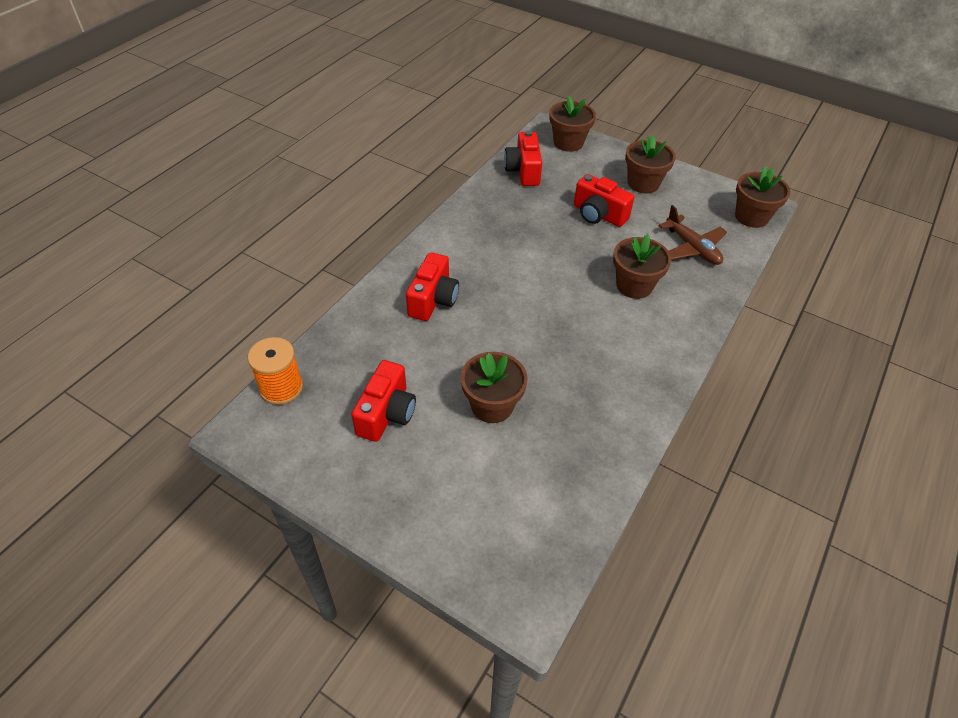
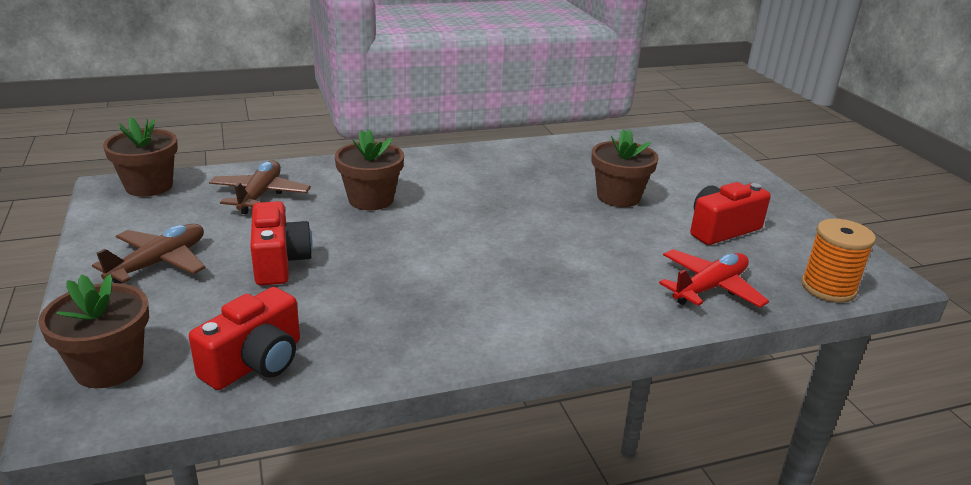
camera: 140 degrees left, 20 degrees down
red camera [406,252,459,321] -> none
brown flower pot [625,135,676,193] -> brown plane [92,224,206,284]
none -> red plane [659,249,769,308]

